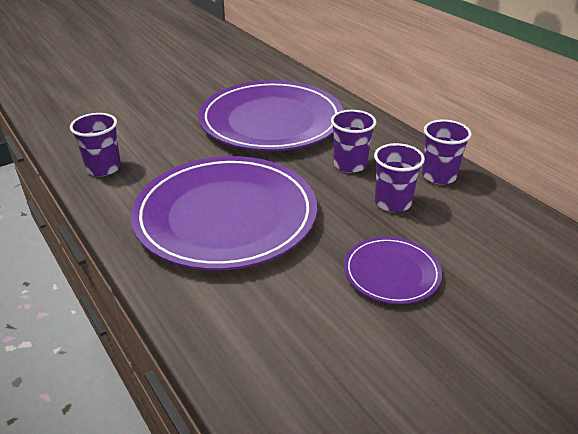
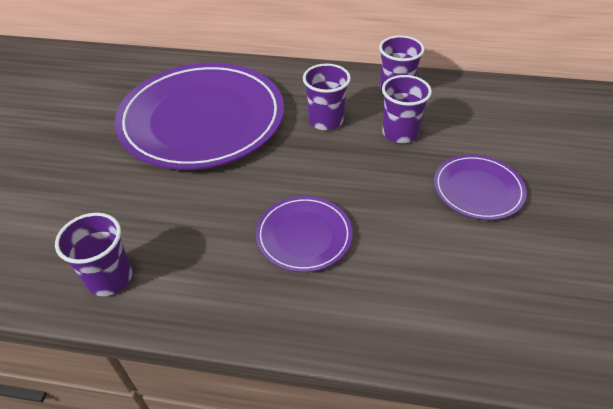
camera: 45 degrees left, 10 degrees up
purple plate [131,156,317,270] -> purple plate [256,196,353,272], size x0.47

